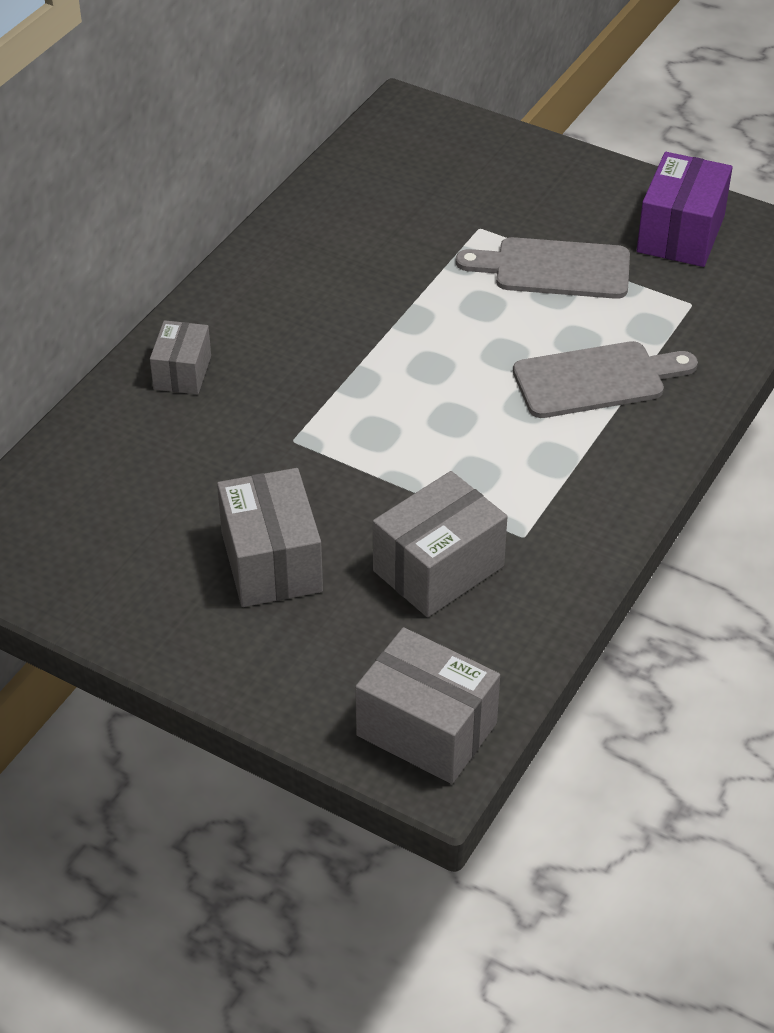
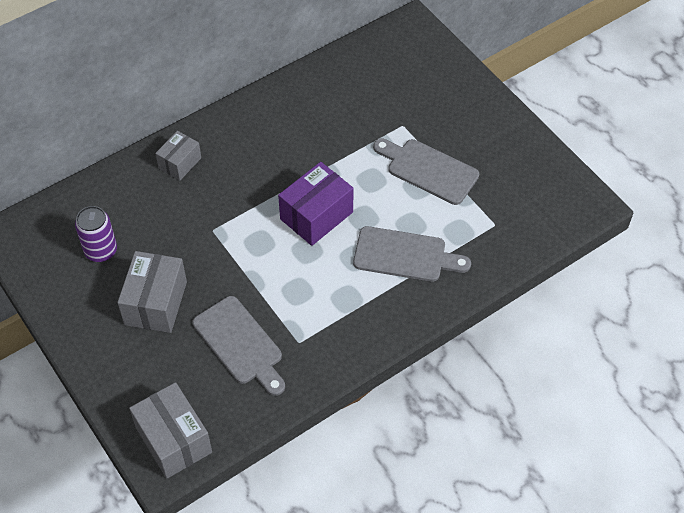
camera: 25 degrees right, 10 degrees up
grey box [373,471,508,617] -> grey cutting board [193,296,285,396]
purple box [637,152,733,267] -> purple box moved to [278,162,354,246]
none -> purple can [75,206,117,262]

